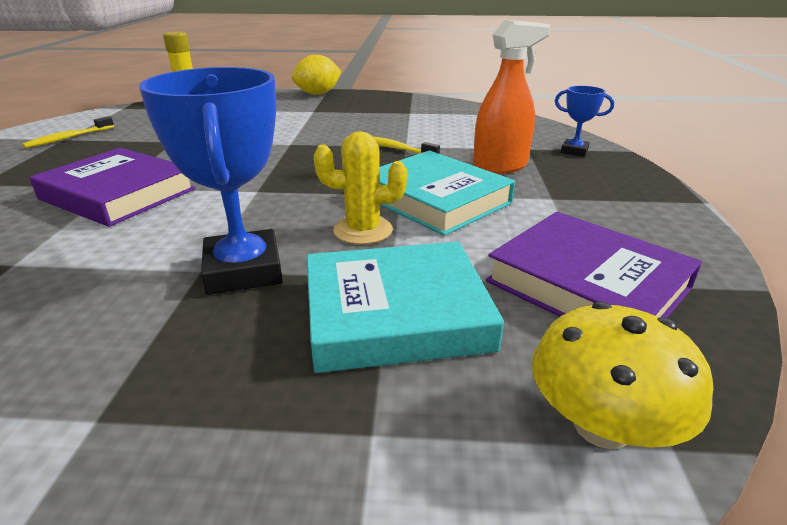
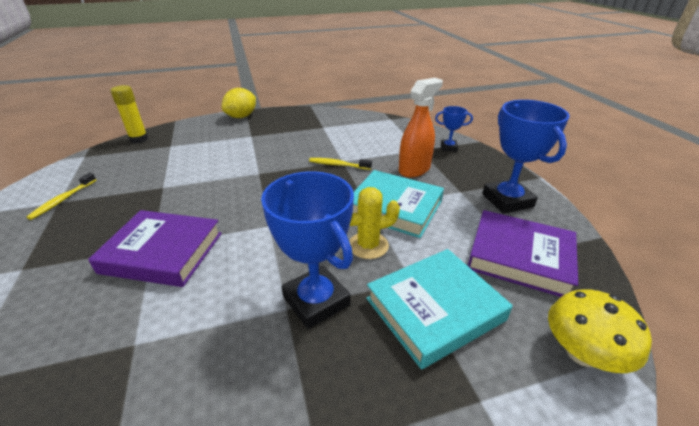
camera: 20 degrees left, 5 degrees up
none -> blue trophy [482,100,570,214]

